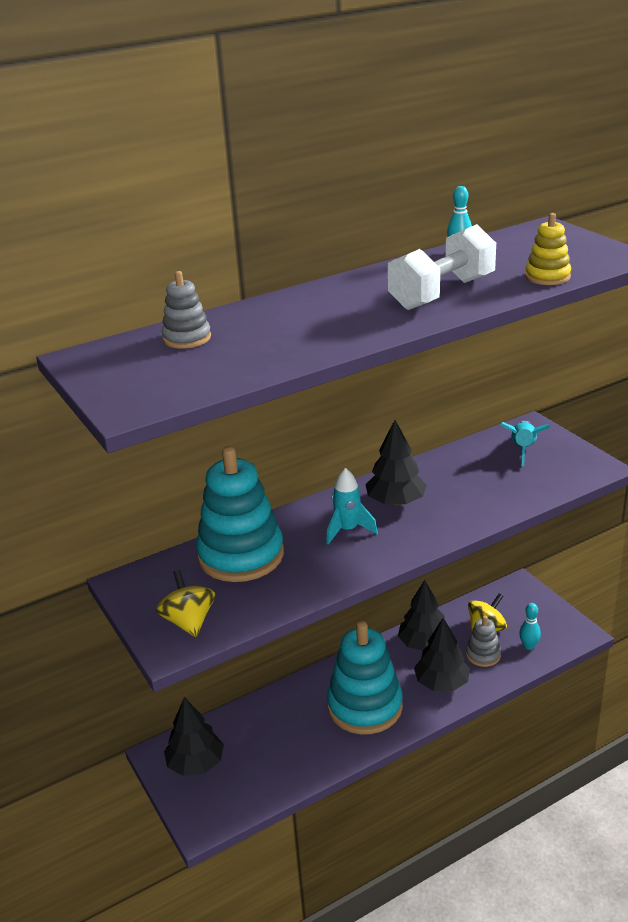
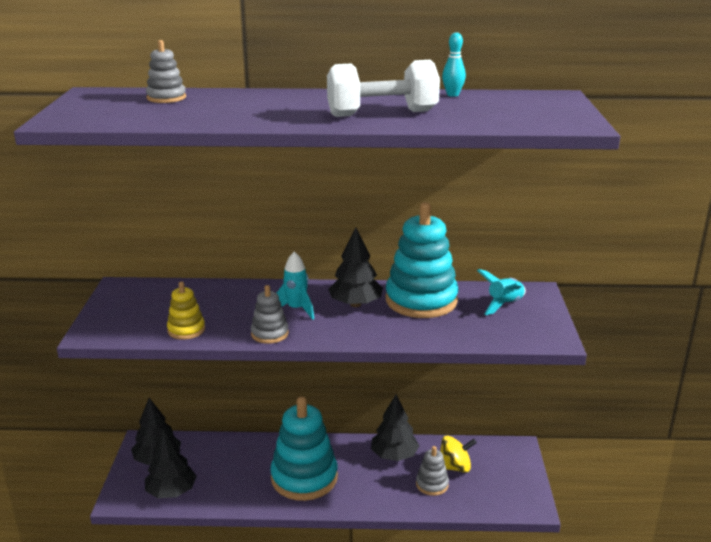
camera: 30 degrees right, 5 degrees down
yellow spinning top [156,570,215,637] -> none
turquoise stacking toy [196,446,284,582] -> turquoise stacking toy moved to [386,202,459,318]
black tree [414,618,470,691] -> black tree moved to [145,428,197,498]
turquoise bowling pin [519,603,541,650] -> none
yellow stacking toy [525,213,571,285] -> yellow stacking toy moved to [167,281,205,340]
none -> grey stacking toy [251,285,289,344]

